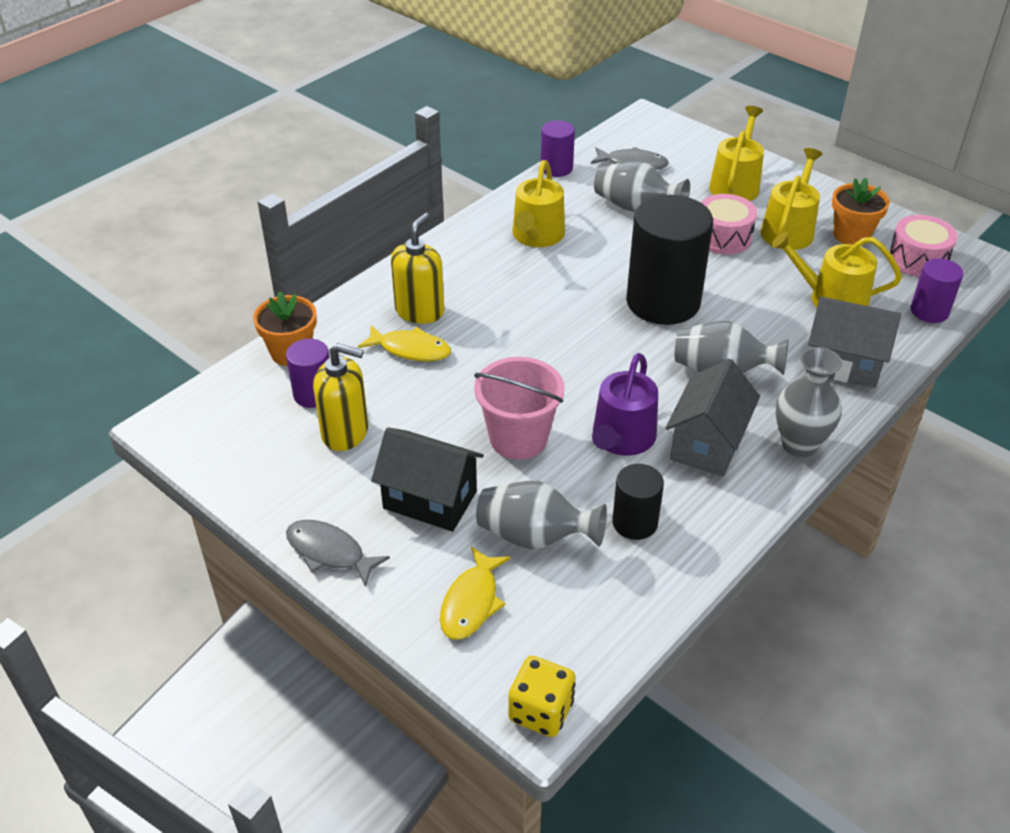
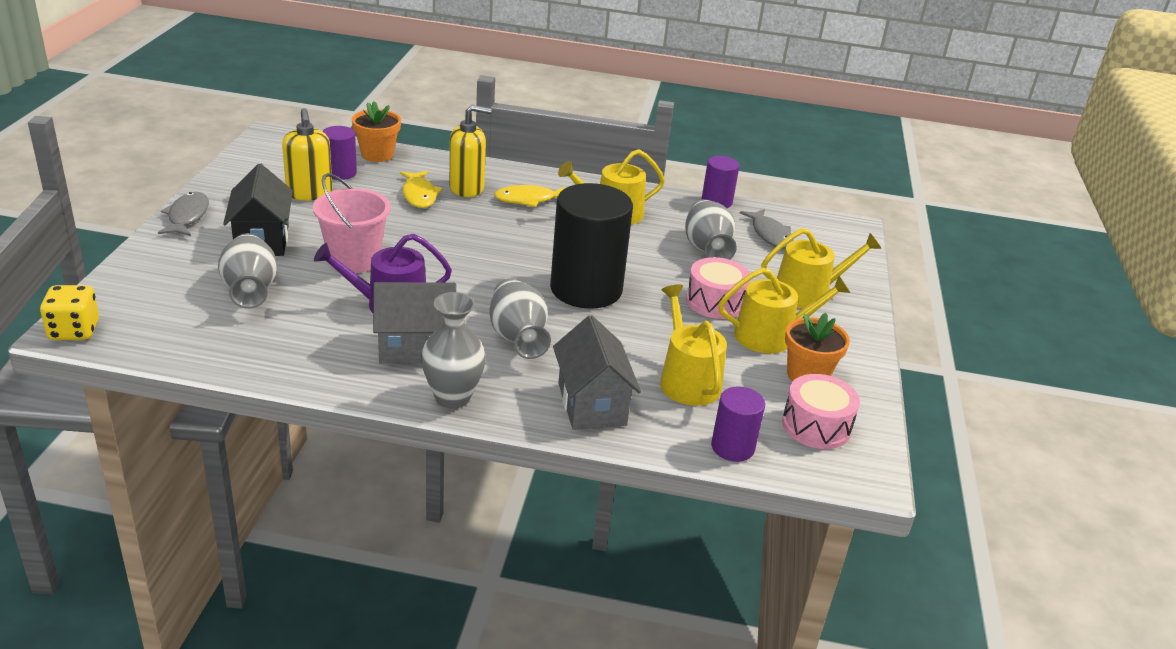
camera: 55 degrees right, 10 degrees down
yellow fish [440,546,511,640] -> yellow fish moved to [494,185,566,207]
black cylinder [612,464,664,540] -> none

